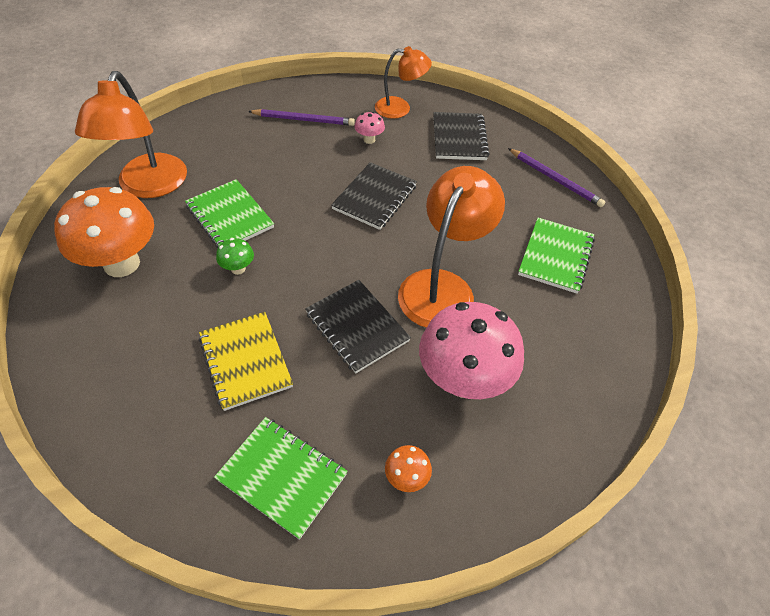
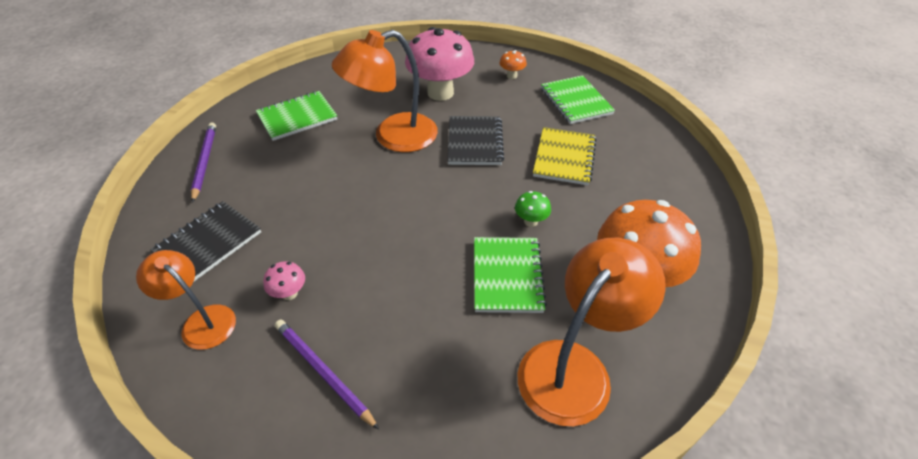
camera: 140 degrees left, 5 degrees down
black notebook [331,162,417,230] -> none

